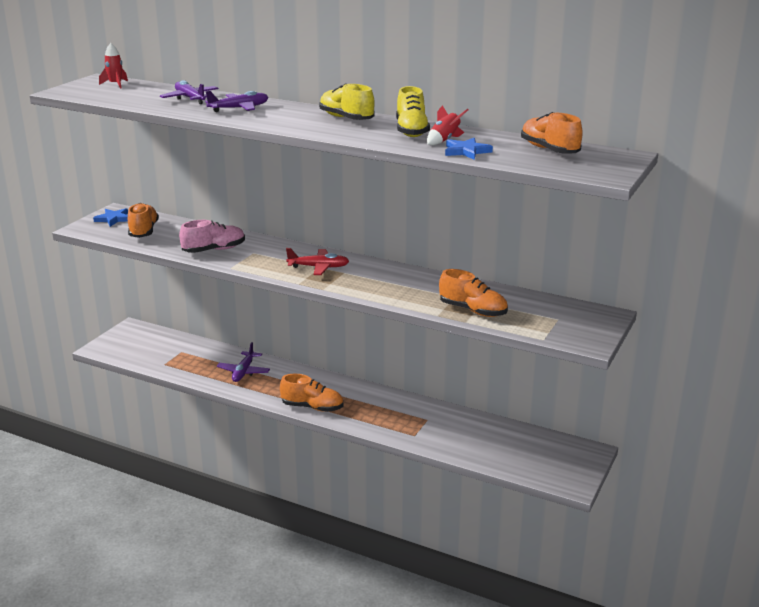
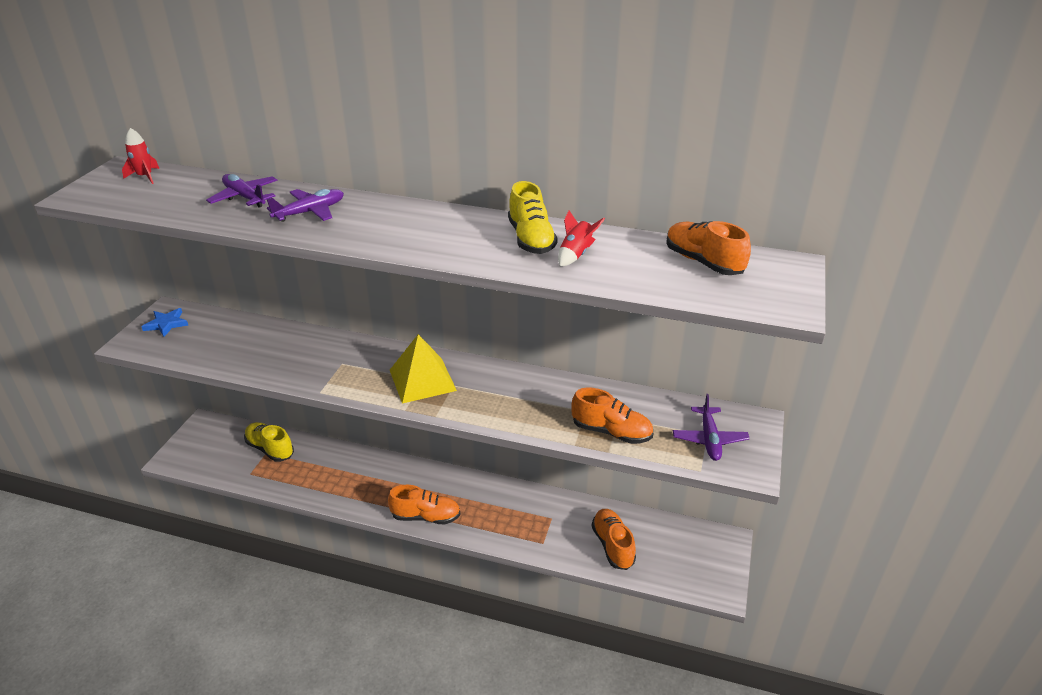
camera: 10 degrees left, 10 degrees up
orange shoe [128,203,159,238] -> orange shoe moved to [592,509,636,570]
pink shoe [179,220,245,253] -> none
purple plane [217,342,270,382] -> purple plane moved to [673,394,750,461]
red plane [286,248,349,275] -> yellow pyramid [390,334,457,404]
yellow shoe [319,84,375,120] -> yellow shoe moved to [244,422,294,462]
blue star [445,138,493,159] -> none

